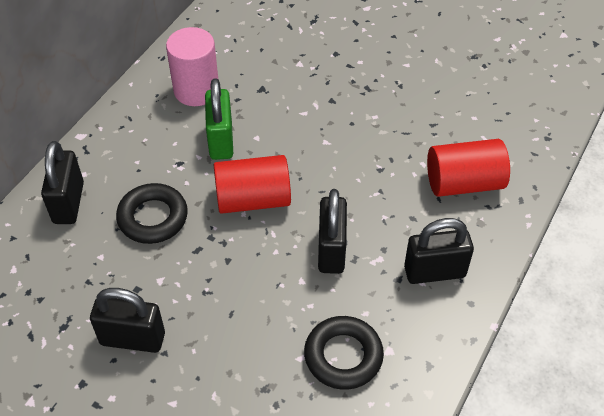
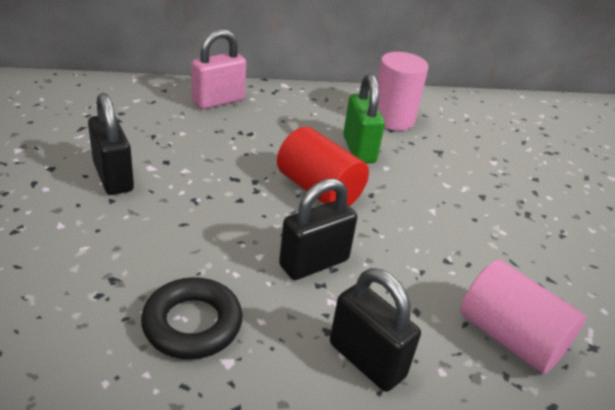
camera: 50 degrees right, 15 degrees down
black padlock [41,141,84,224] -> pink padlock [191,29,246,109]
black ring [116,183,188,244] -> none
green padlock [205,78,233,160] -> green padlock turned 60 degrees counterclockwise [343,74,385,163]
red cylinder [427,139,510,197] -> pink cylinder [460,260,586,374]

